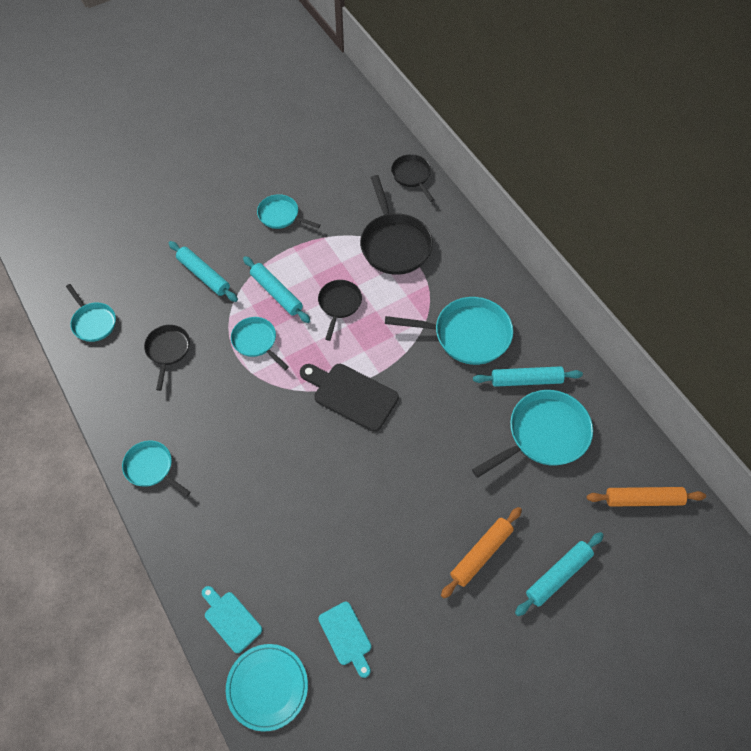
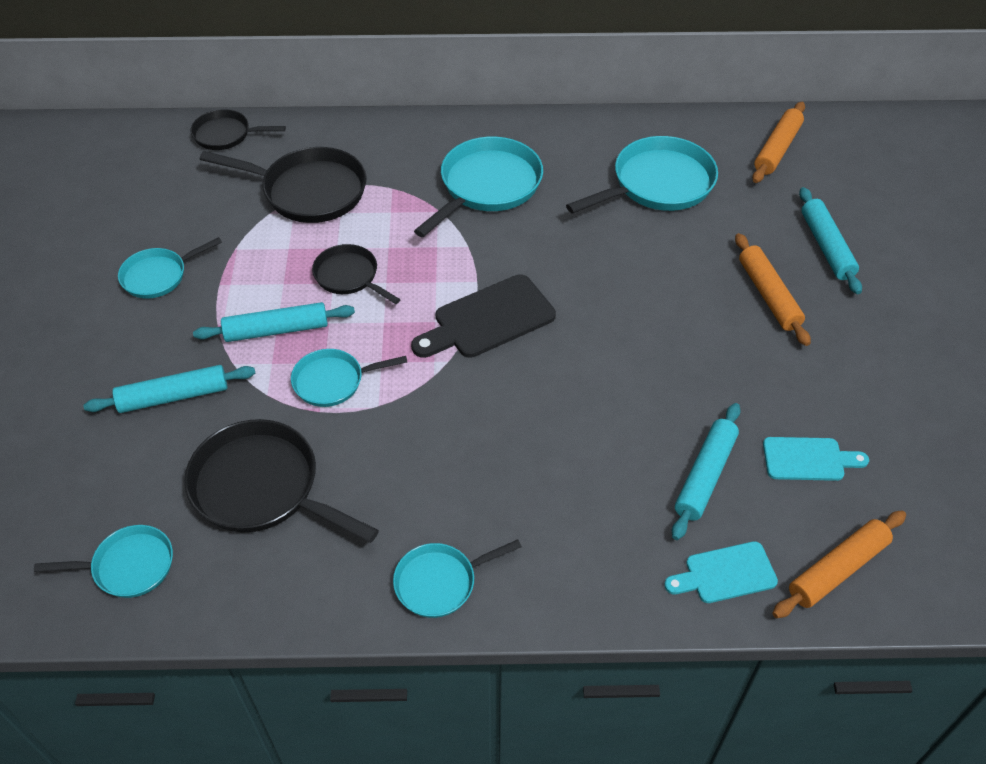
camera: 60 degrees left, 10 degrees down
black pan [144,325,190,391] -> black pan [184,419,379,543], size x1.70
turquoise plate [226,644,308,732] -> orange rolling pin [772,511,906,618]
turquoise pan [472,390,593,478] -> turquoise pan turned 60 degrees clockwise [566,136,718,214]
turquoise rolling pin [473,366,583,387] -> turquoise rolling pin moved to [672,403,741,540]

